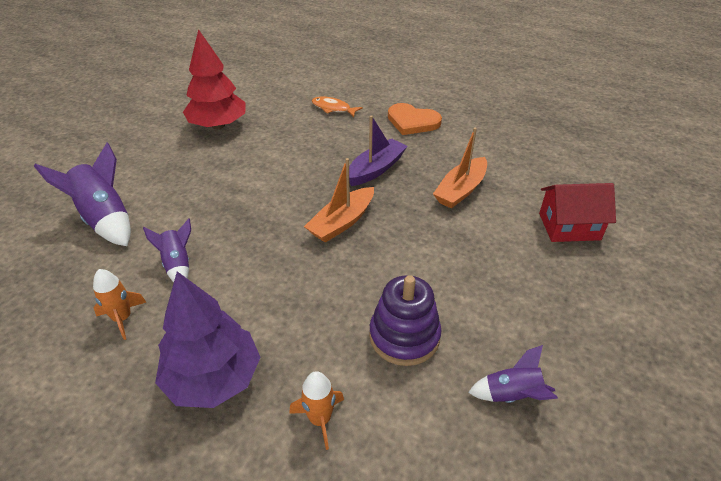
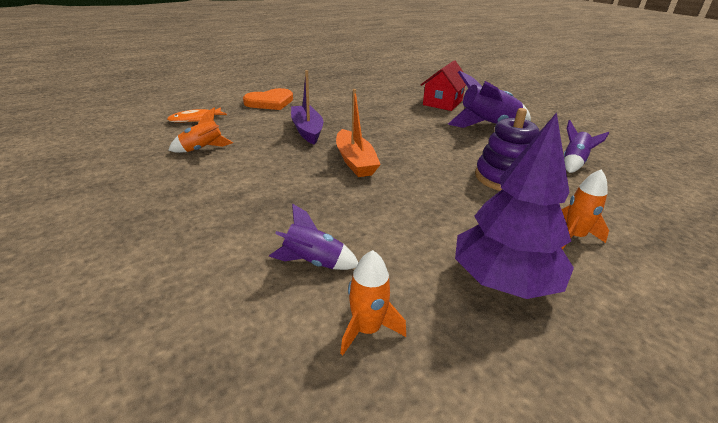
camera: 60 degrees left, 10 degrees down
purple rocket [34,142,131,246] -> purple rocket moved to [448,70,531,128]
red tree [183,29,246,129] -> none
orange boat [433,128,487,209] -> none
none -> orange rocket [168,107,233,153]

